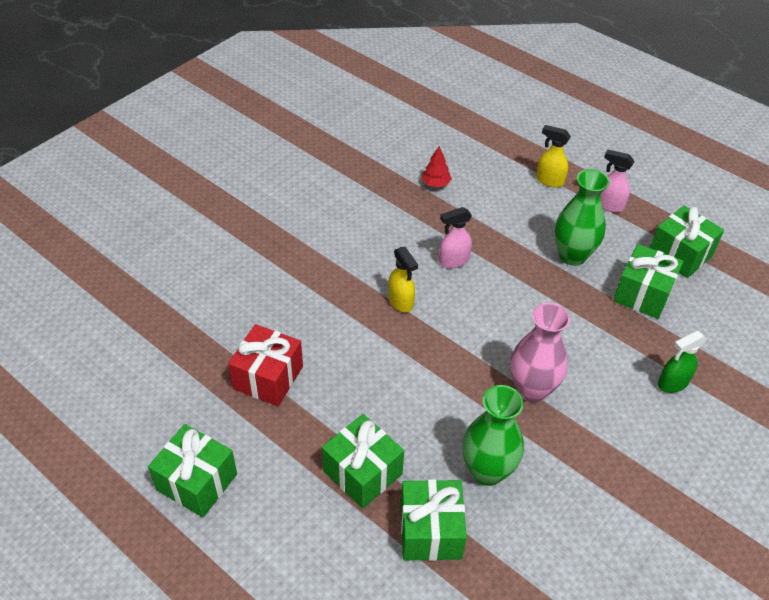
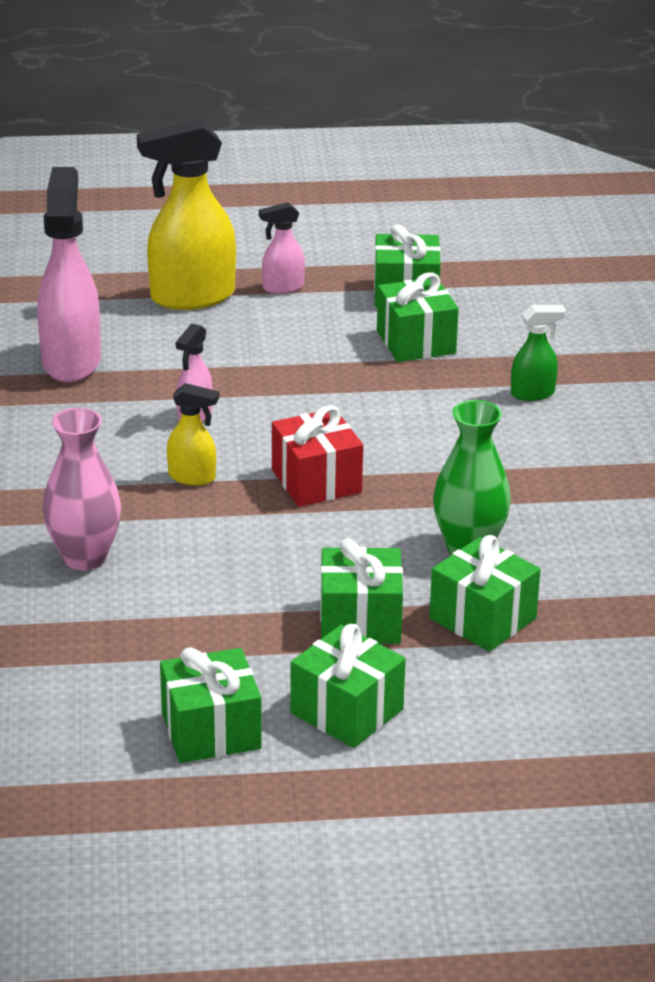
camera: 45 degrees left, 15 degrees down
red gift [228,324,303,406] -> red gift moved to [272,405,363,507]
red tree [422,146,452,188] -> pink spray bottle [37,167,101,383]
pink vase [510,303,570,403] -> pink vase moved to [42,408,121,570]
yellow spray bottle [536,125,571,187] -> yellow spray bottle [137,120,236,310], size x2.02
green vase [555,169,610,266] -> none
green spray bottle [658,331,707,393] -> green spray bottle turned 120 degrees counterclockwise [511,305,566,401]
none -> green gift [290,624,406,748]

